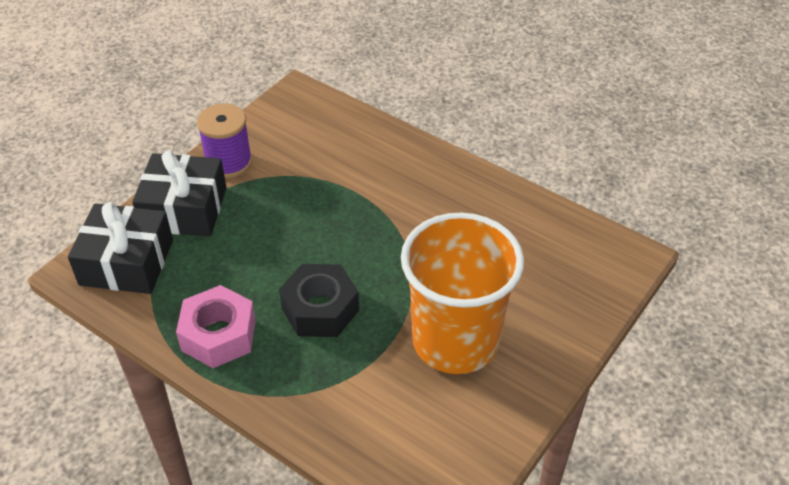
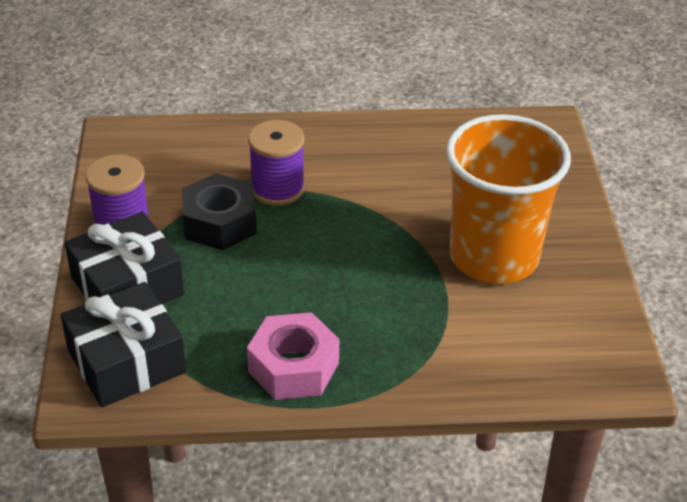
camera: 40 degrees left, 5 degrees down
black nut [279,264,359,337] -> black nut moved to [182,173,257,250]
none -> purple spool [248,120,305,206]

